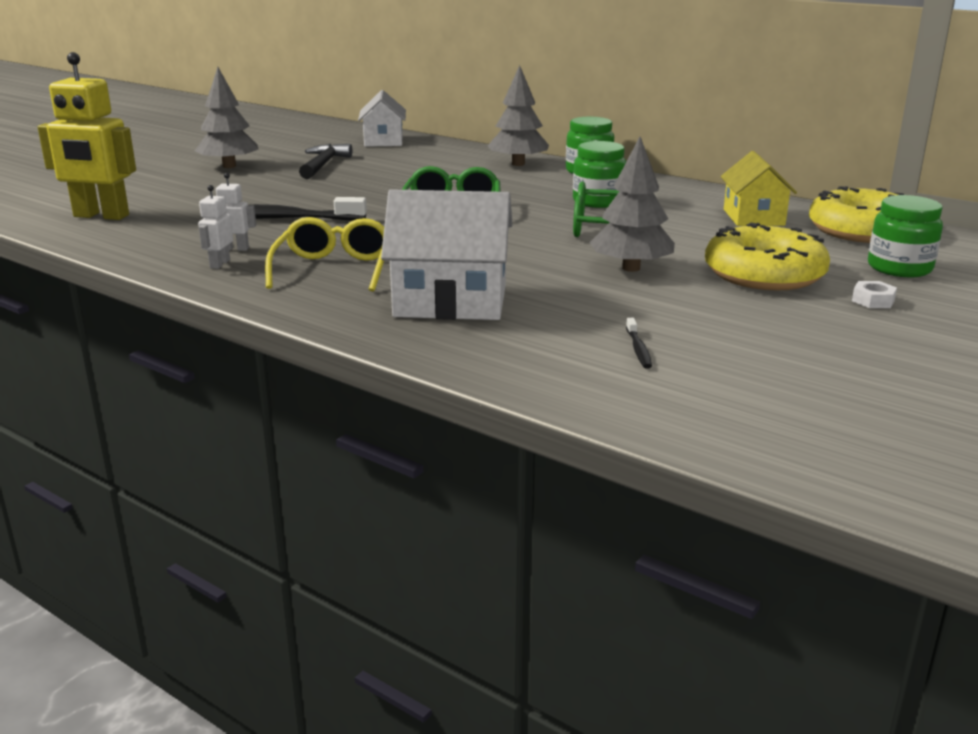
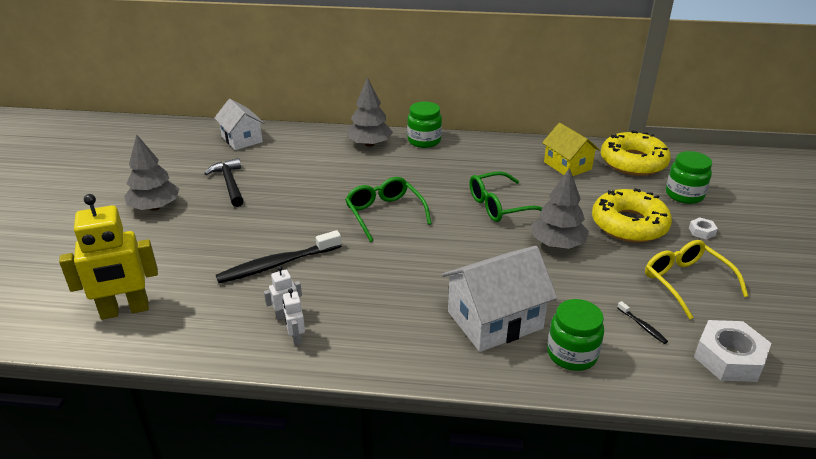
camera: 30 degrees left, 10 degrees up
yellow glasses [265,217,384,292] -> yellow glasses moved to [645,240,748,319]
green jar [573,141,626,208] -> green jar moved to [547,299,604,371]
none -> white nut [694,320,771,382]

